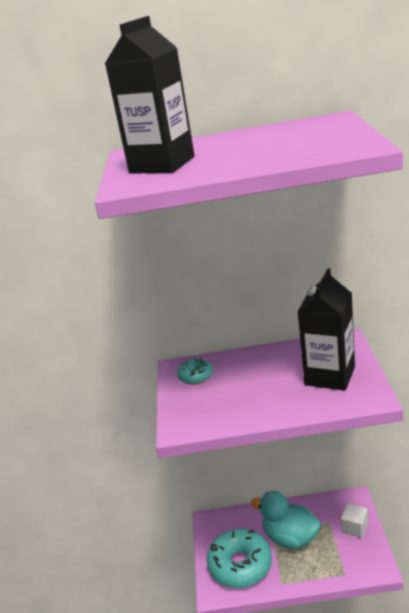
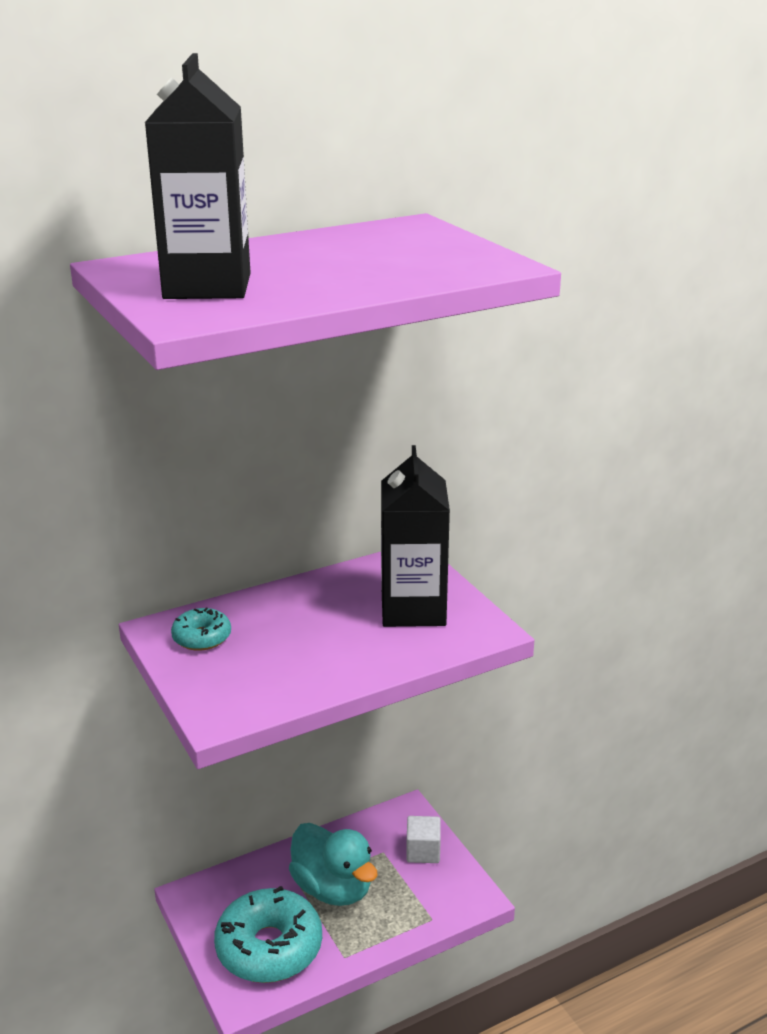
camera: 30 degrees left, 0 degrees up
turquoise duck [251,491,320,549] -> turquoise duck turned 135 degrees counterclockwise [289,823,378,906]

